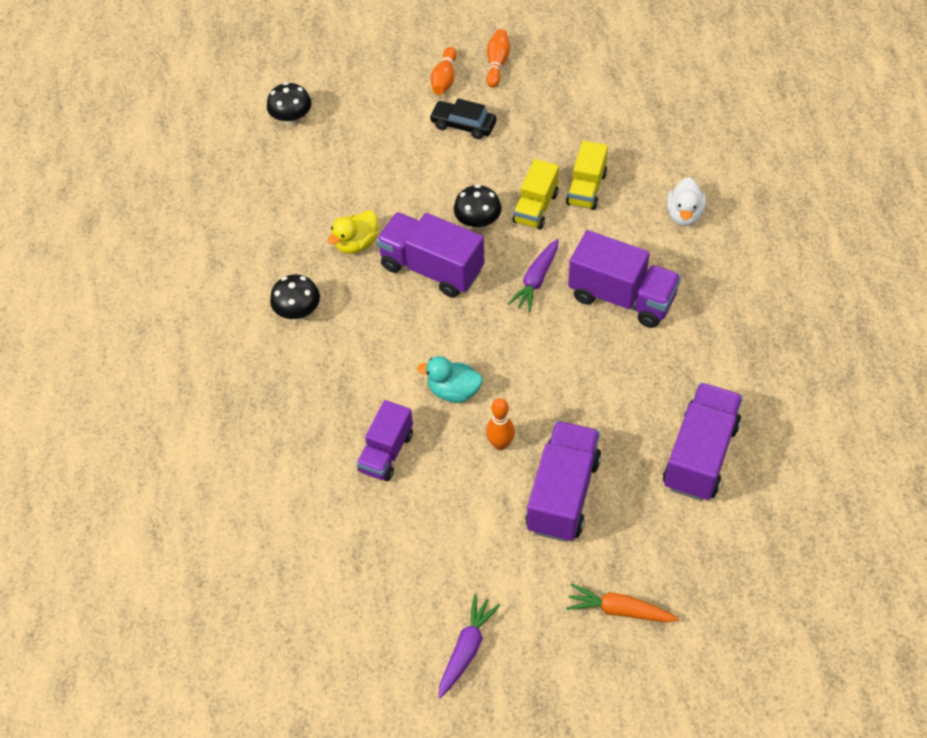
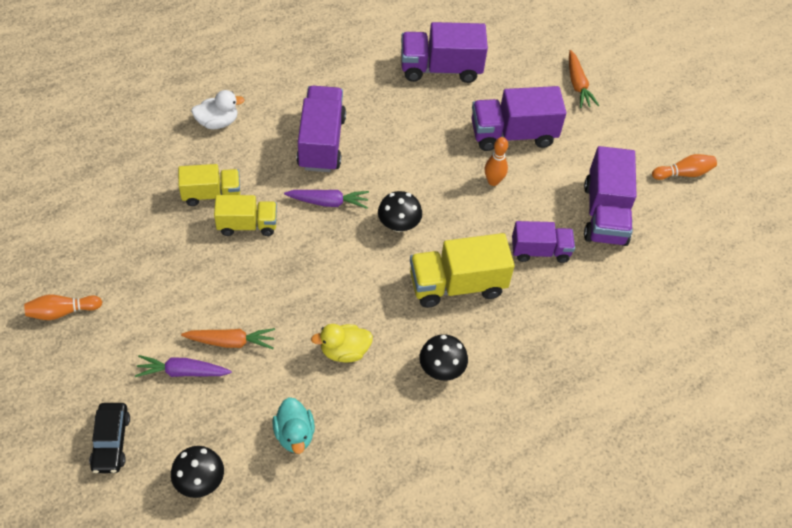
camera: 120 degrees left, 0 degrees up
yellow duck [328,210,378,254] -> yellow duck turned 150 degrees clockwise [311,324,373,362]
purple truck [376,212,485,298] -> purple truck moved to [584,146,637,246]
turquoise duck [417,356,483,403] -> turquoise duck moved to [272,397,315,454]
black car [429,99,497,139] -> black car moved to [89,403,130,473]
orange bowling pin [431,47,457,95] -> orange bowling pin moved to [652,154,717,180]
purple carrot [438,594,501,698] -> purple carrot moved to [135,355,232,377]
black mushroom [454,185,501,230] -> black mushroom moved to [378,191,422,232]
none -> orange carrot [181,328,275,349]
none -> yellow truck [410,233,515,308]

